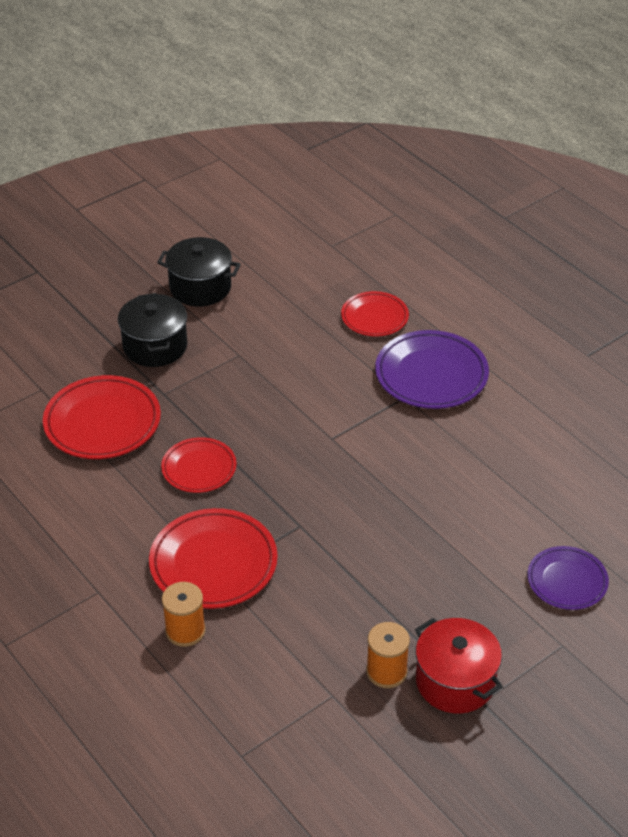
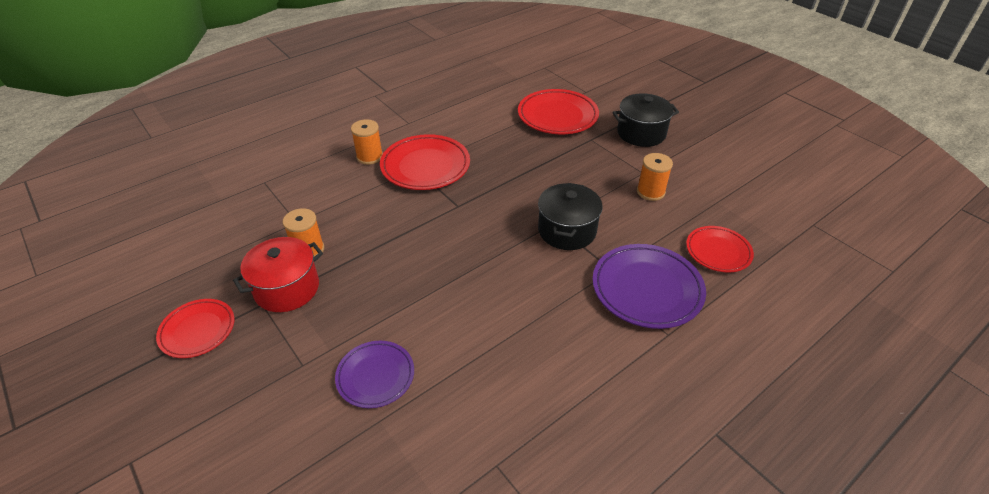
camera: 90 degrees right, 0 degrees up
black pot [157,237,241,307] -> black pot moved to [538,183,603,250]
red plate [161,437,237,493] -> red plate moved to [156,299,234,358]
none -> orange spool [637,153,673,201]

